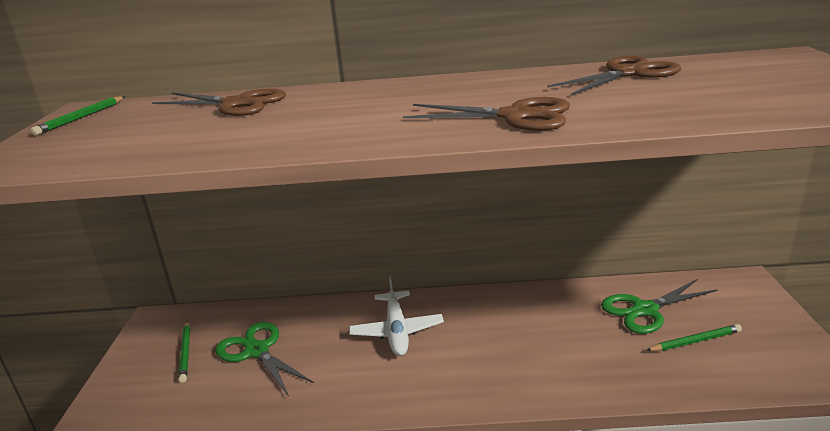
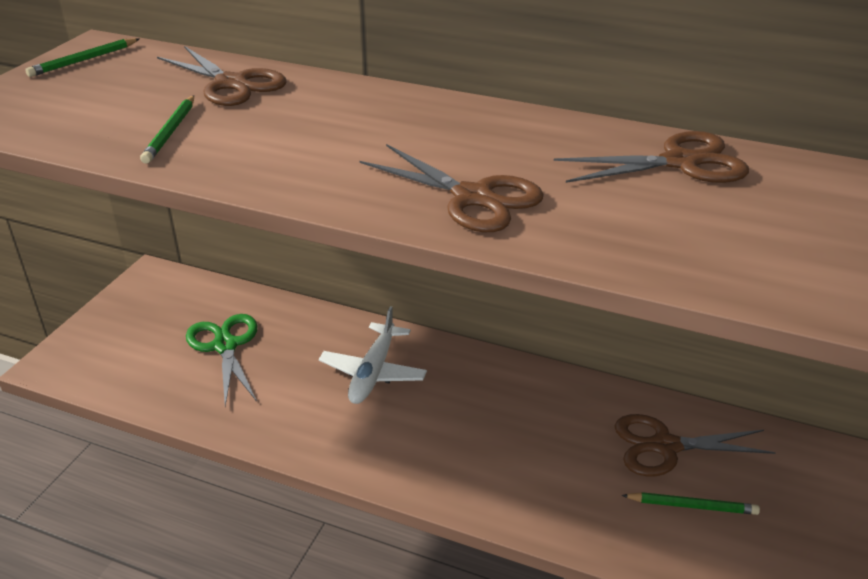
camera: 20 degrees right, 10 degrees up
green pencil [179,321,190,383] -> green pencil moved to [140,95,194,164]
green scissors [601,279,717,334] -> brown scissors [615,414,776,476]

